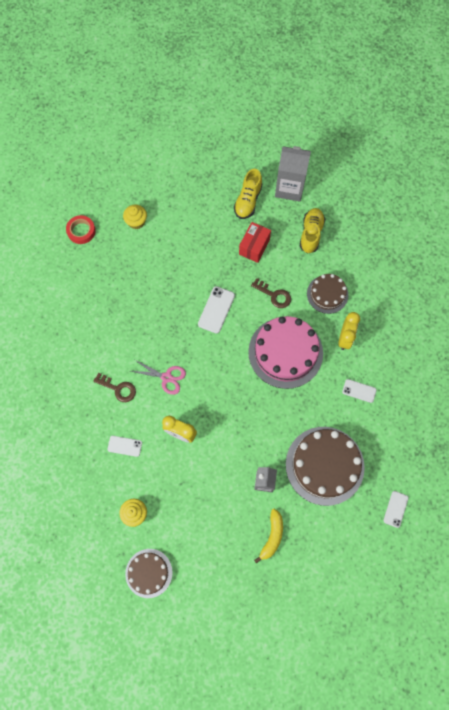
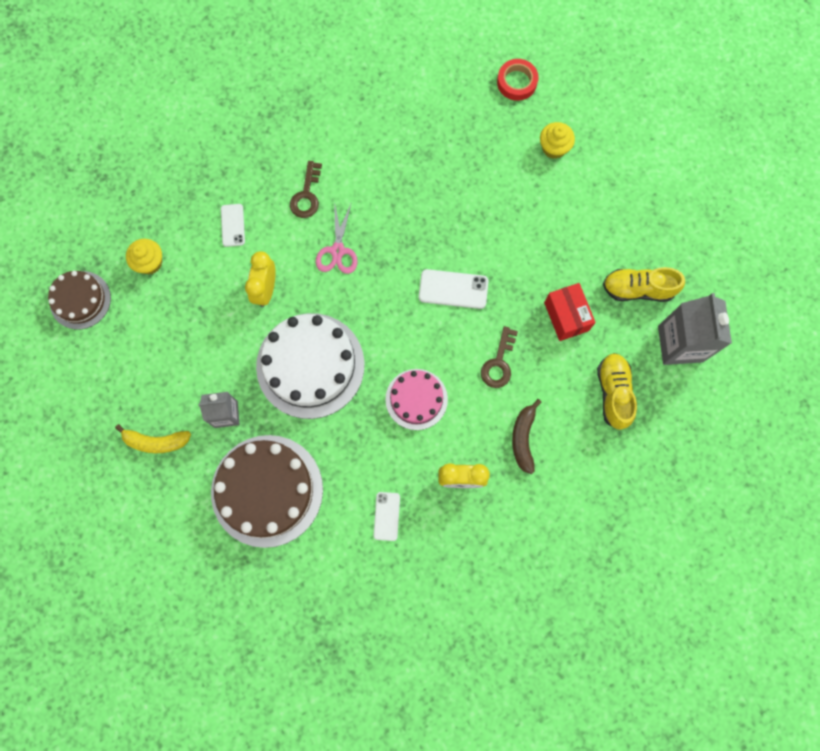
camera: 75 degrees right, 5 degrees up
red box [239,222,271,263] -> red box turned 60 degrees clockwise [544,283,596,341]
pink cake [248,316,323,389] -> pink cake [385,369,448,430], size x0.57
yellow shoe [300,208,325,254] -> yellow shoe turned 90 degrees counterclockwise [597,353,637,430]
brown cake [307,274,348,314] -> brown banana [512,399,541,474]
white phone [383,491,409,528] -> none
none -> white cake [256,313,365,419]

